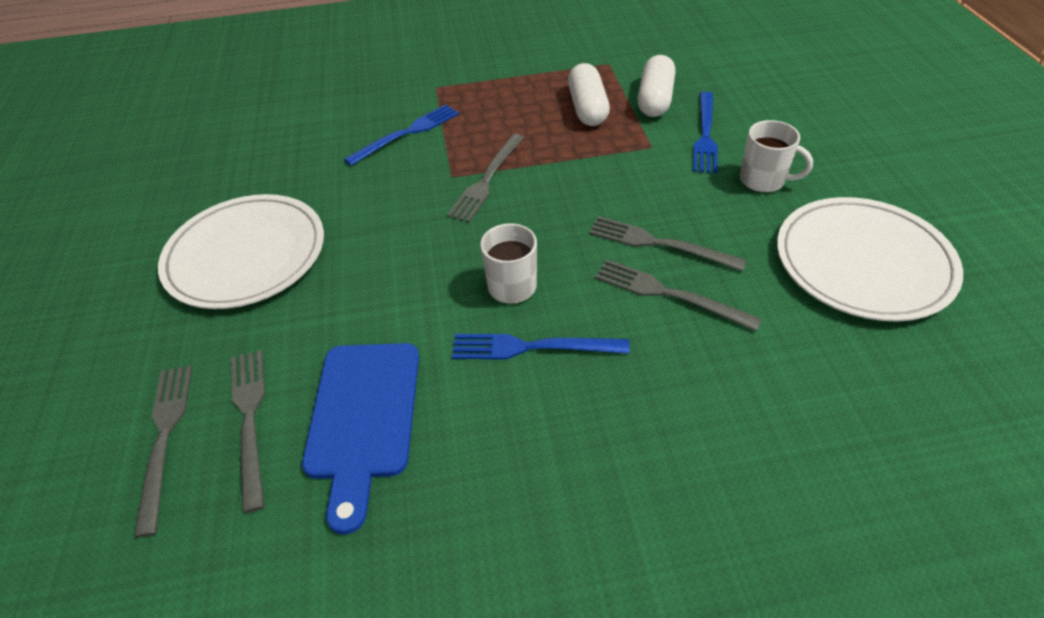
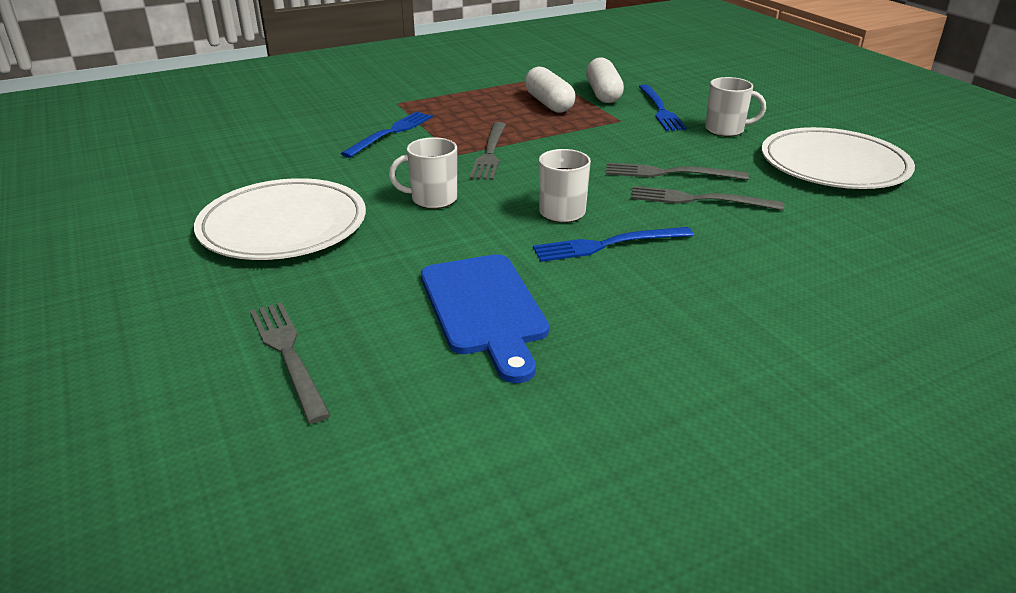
camera: 20 degrees left, 15 degrees down
grey fork [231,350,265,513] -> none
none -> white mug [389,137,457,209]

